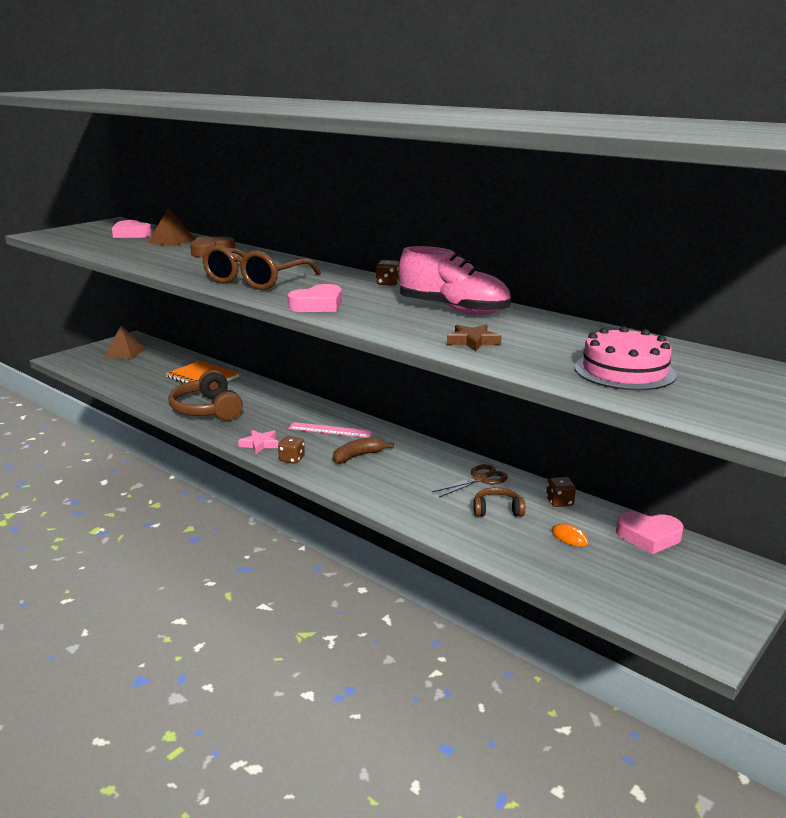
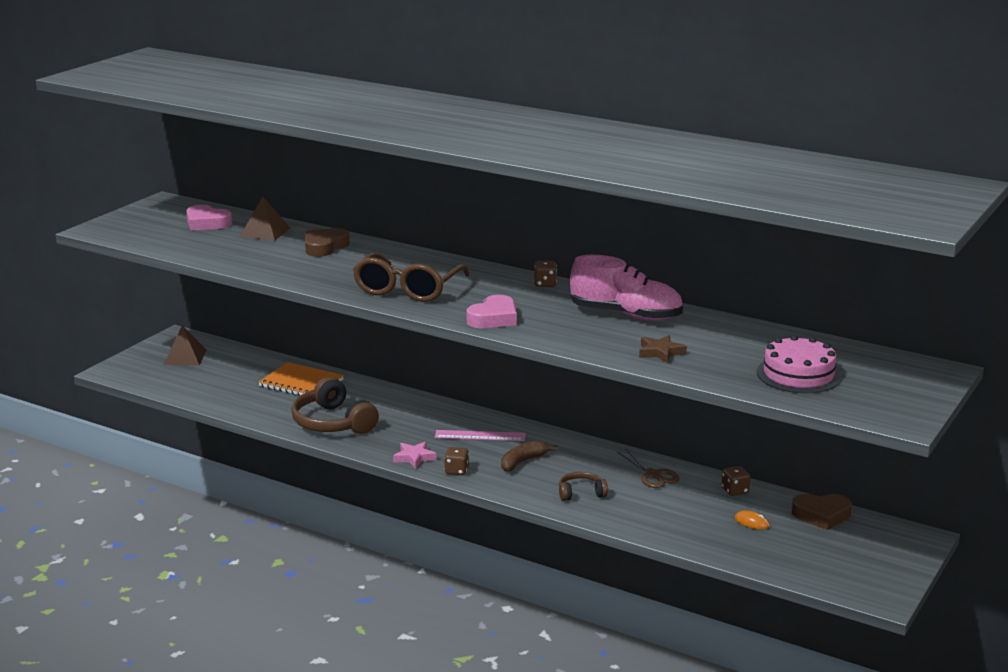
camera: 10 degrees left, 0 degrees up
brown scissors [432,464,508,497] -> brown scissors turned 105 degrees clockwise [617,448,680,488]
brown headphones [473,487,525,517] -> brown headphones moved to [559,472,608,501]
pink heart [616,512,684,554] -> brown heart [792,494,852,530]

